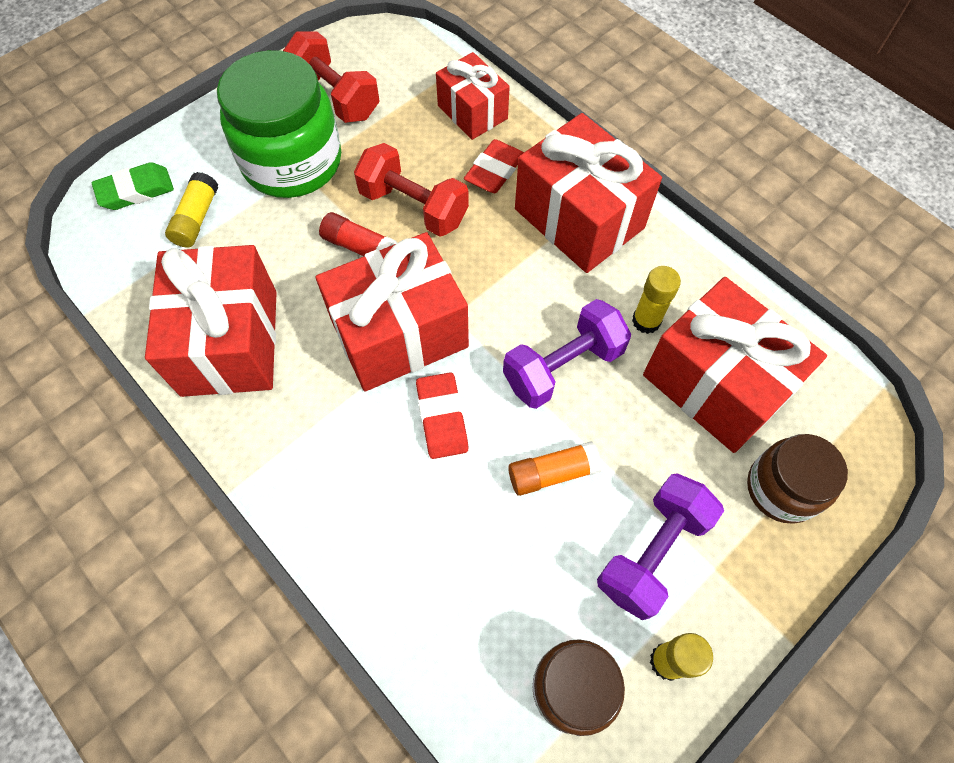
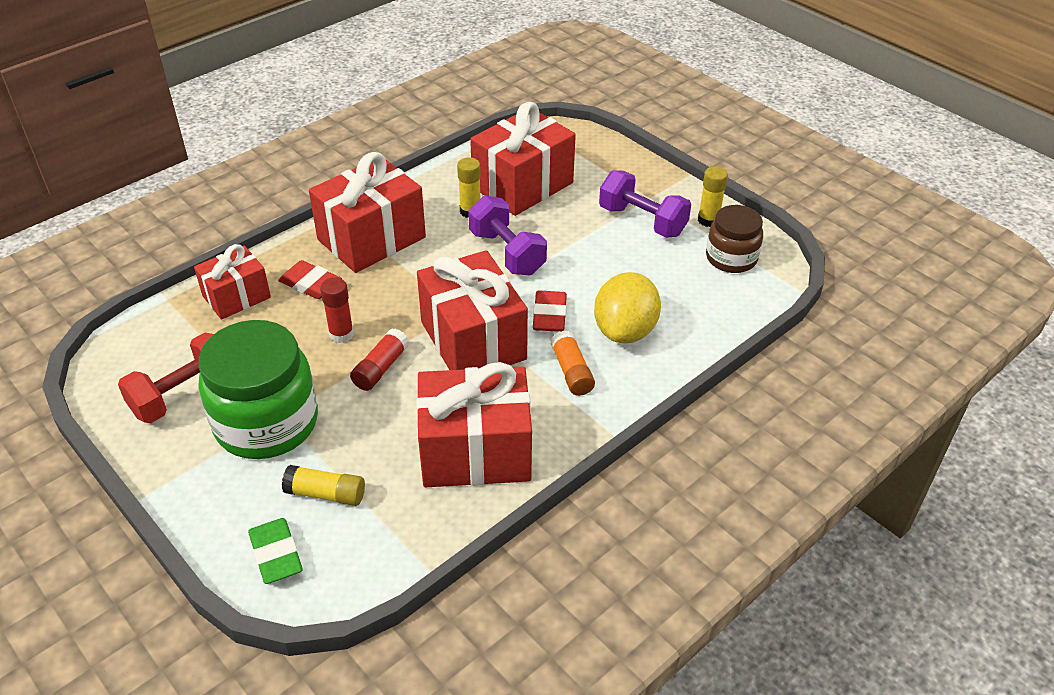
camera: 90 degrees left, 20 degrees down
red dumbbell [354,143,469,237] -> red glue stick [320,277,354,343]
red eraser [416,372,469,459] -> red eraser turned 75 degrees counterclockwise [533,291,567,332]
orange glue stick [508,441,602,496] -> orange glue stick moved to [550,330,595,396]
brown jar [747,434,848,524] -> none
none -> yellow lemon [594,272,661,343]

